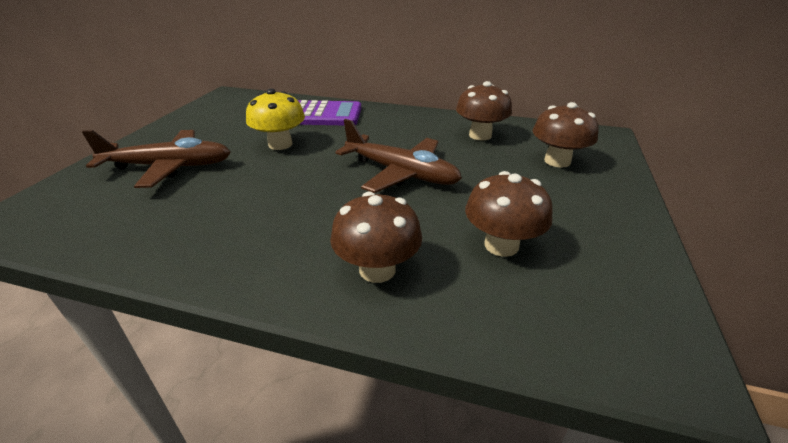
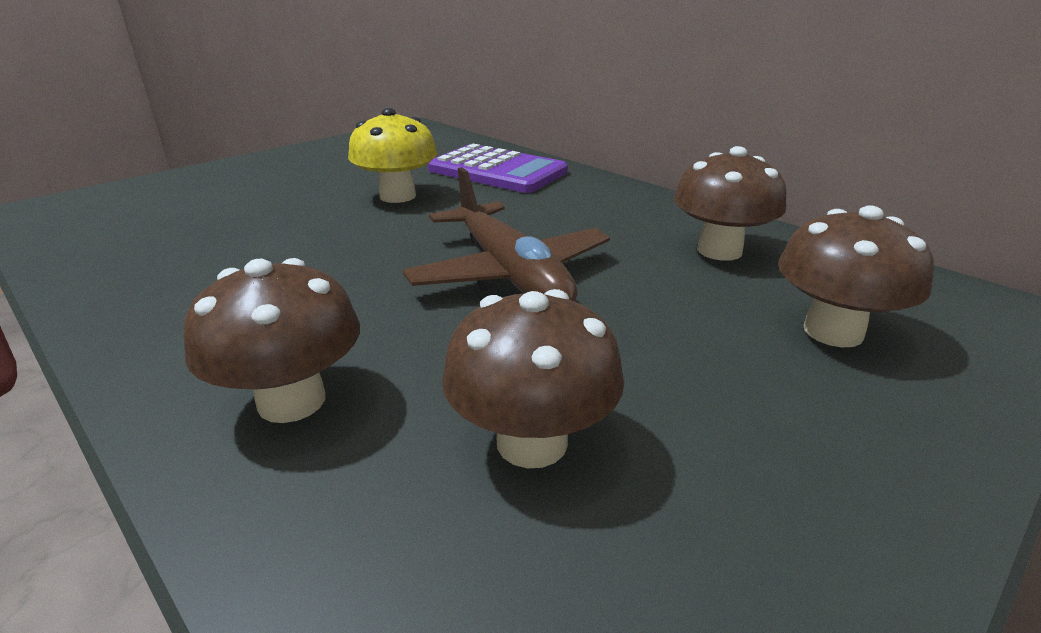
camera: 30 degrees right, 5 degrees down
brown plane [82,130,231,188] -> none

